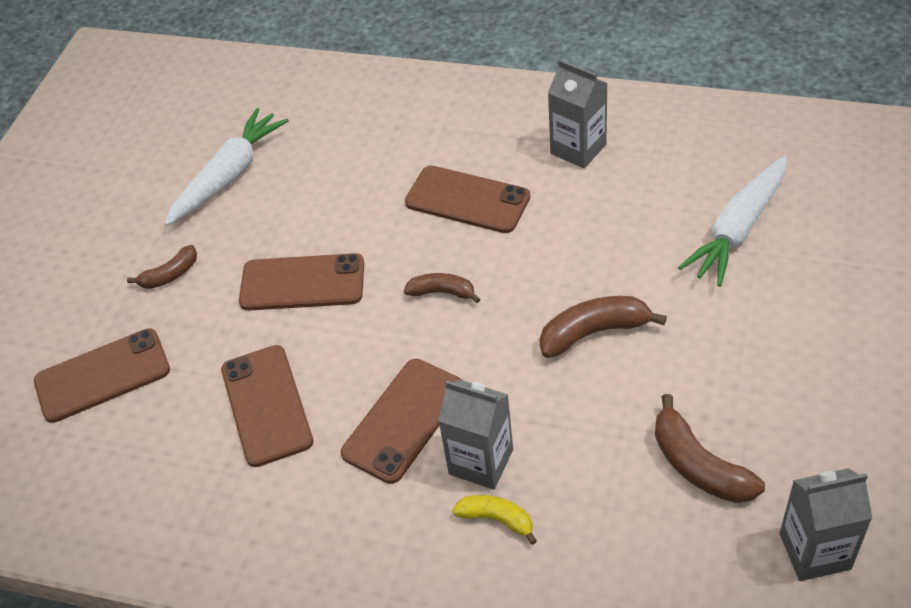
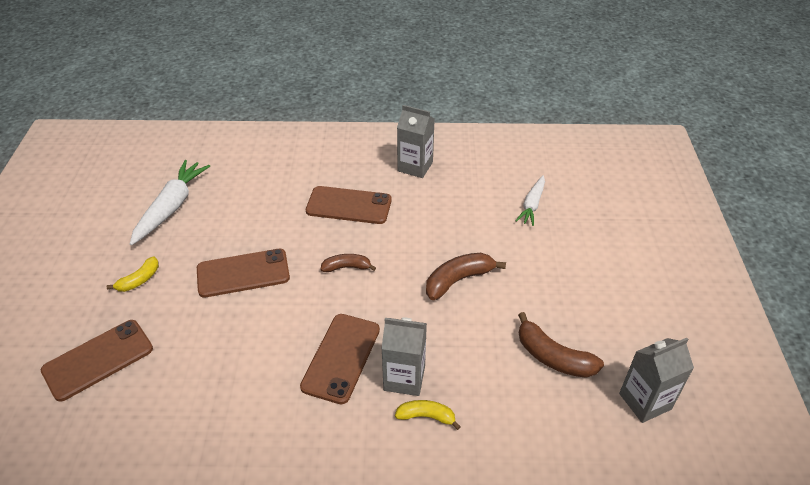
camera: 20 degrees left, 5 degrees down
brown banana [127,245,197,289] -> yellow banana [107,256,159,292]
brown phone [221,345,313,467] -> none
white carrot [678,155,787,287] -> white carrot [516,175,545,226], size x0.61

